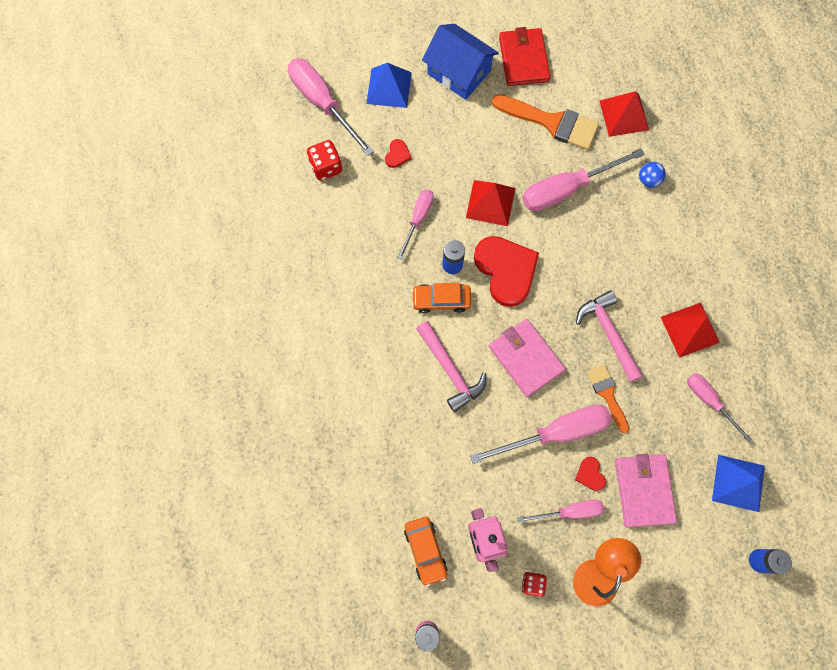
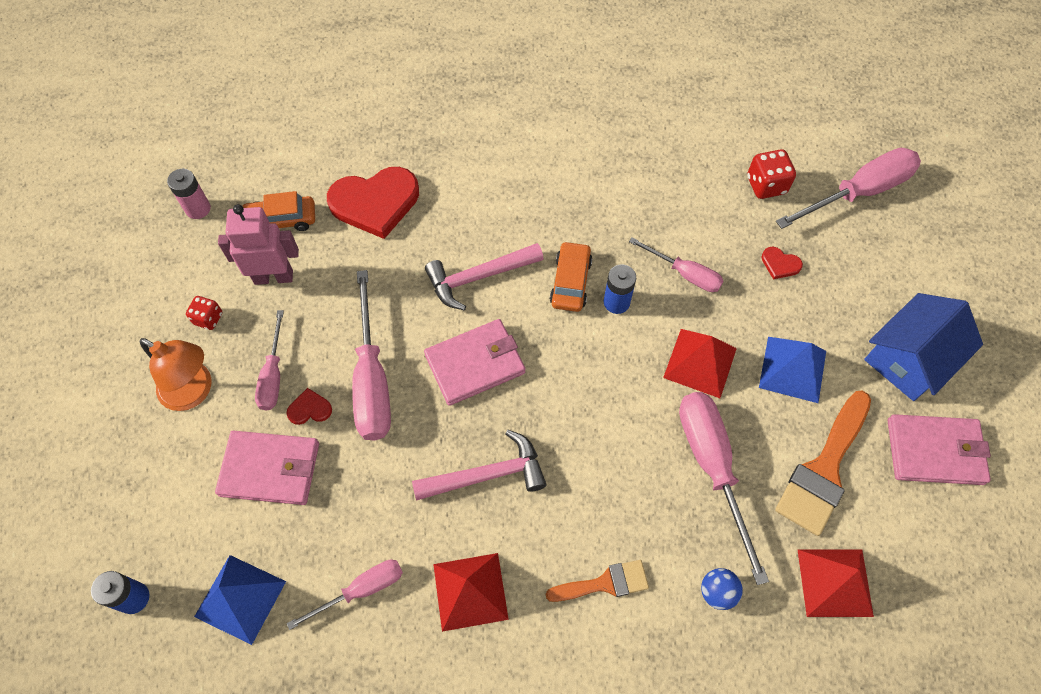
camera: 100 degrees right, 10 degrees down
blue pyramid [366,63,412,108] -> blue pyramid moved to [759,337,826,403]
red heart [474,236,539,307] -> red heart moved to [327,167,419,239]
red wallet [499,27,550,86] -> pink wallet [888,414,991,485]
orange brush [587,364,630,434] -> orange brush moved to [546,560,649,602]

